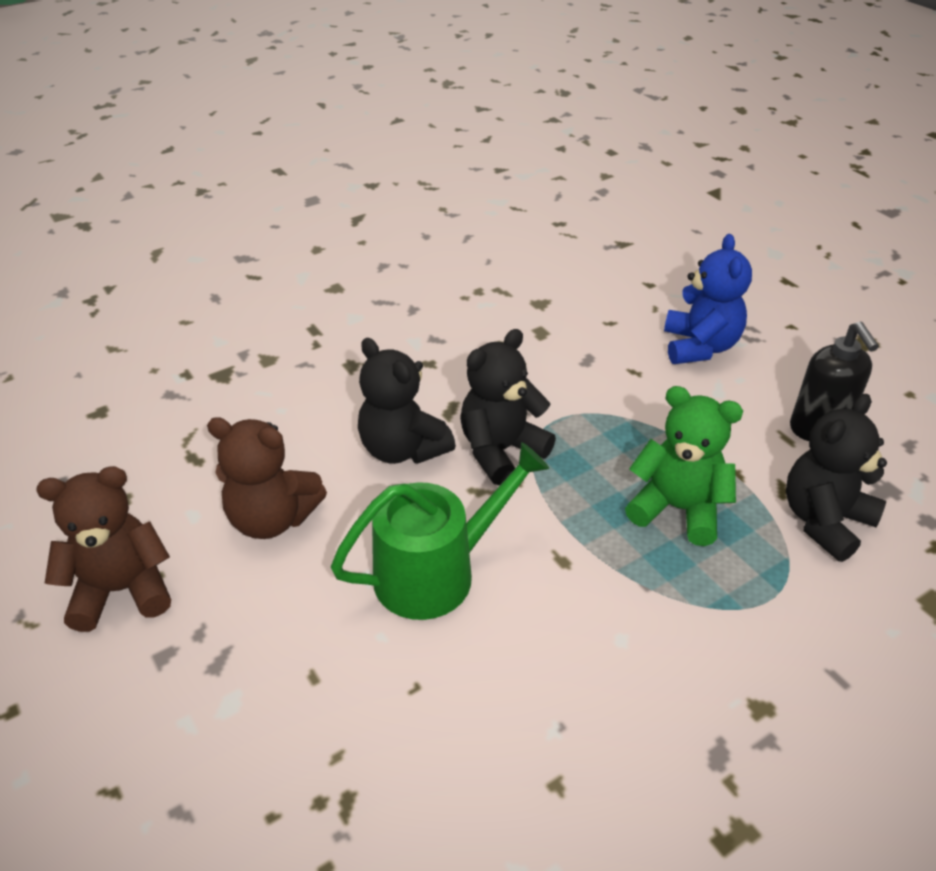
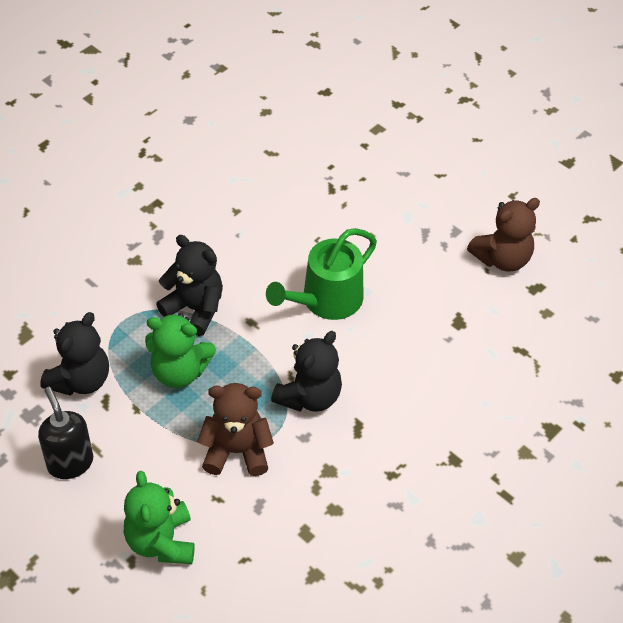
camera: 165 degrees right, 10 degrees up
brown teddy bear [207,417,327,539] -> brown teddy bear moved to [197,383,274,476]
black teddy bear [358,338,456,464] -> black teddy bear moved to [156,235,223,336]
blue teddy bear [664,234,752,364] -> green teddy bear [124,471,195,564]

